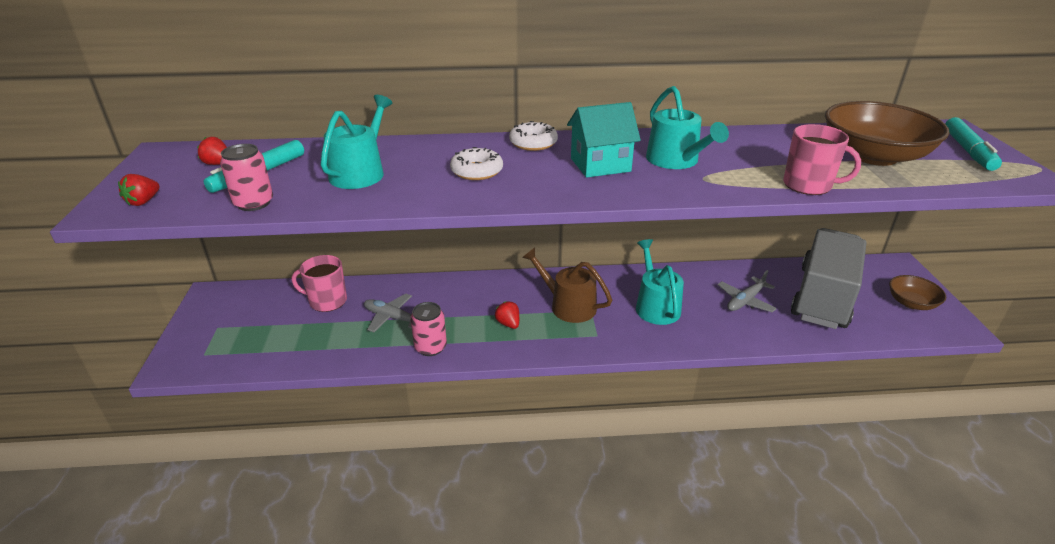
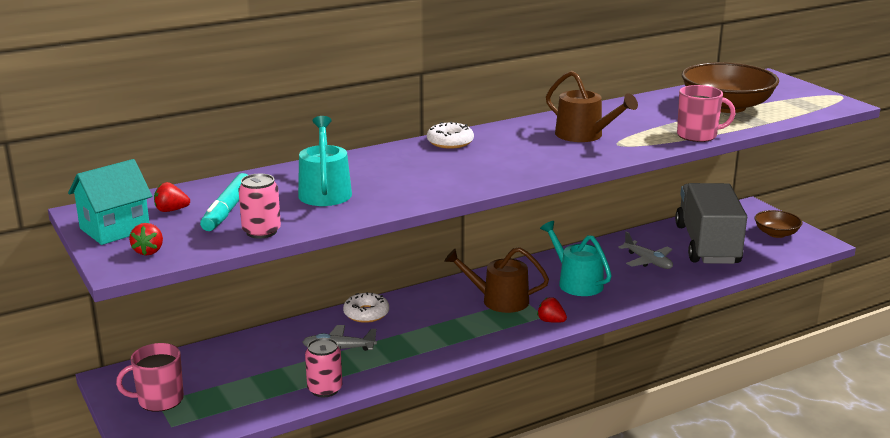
camera: 25 degrees left, 10 degrees down
pink mug [292,255,347,312] -> pink mug moved to [116,343,184,412]
pink can [410,302,447,356] -> pink can moved to [305,338,342,397]
white donut [450,147,503,180] -> white donut moved to [343,292,389,323]
red strawberry [495,301,519,329] -> red strawberry moved to [537,297,567,323]
turquoise house [567,102,641,178] -> turquoise house moved to [68,159,152,245]
turquoise watering can [646,86,729,169] -> brown watering can [546,71,638,142]
grey plane [717,270,777,312] -> grey plane turned 60 degrees counterclockwise [618,232,673,269]
turquoise marker [945,117,1002,171] -> none

